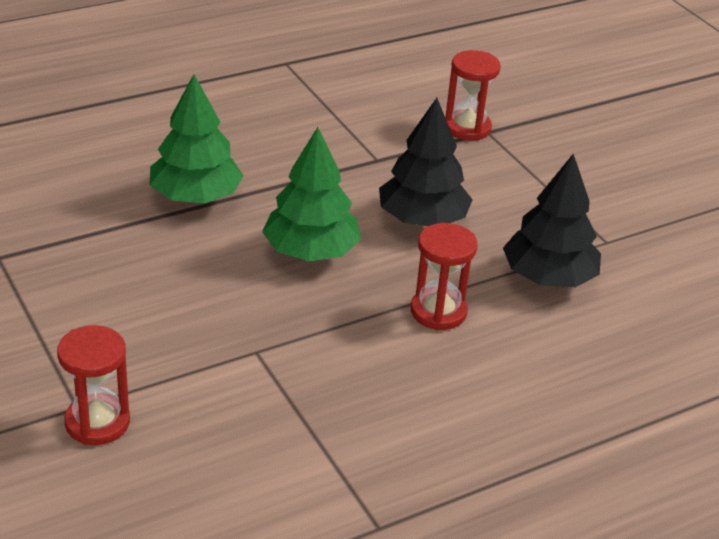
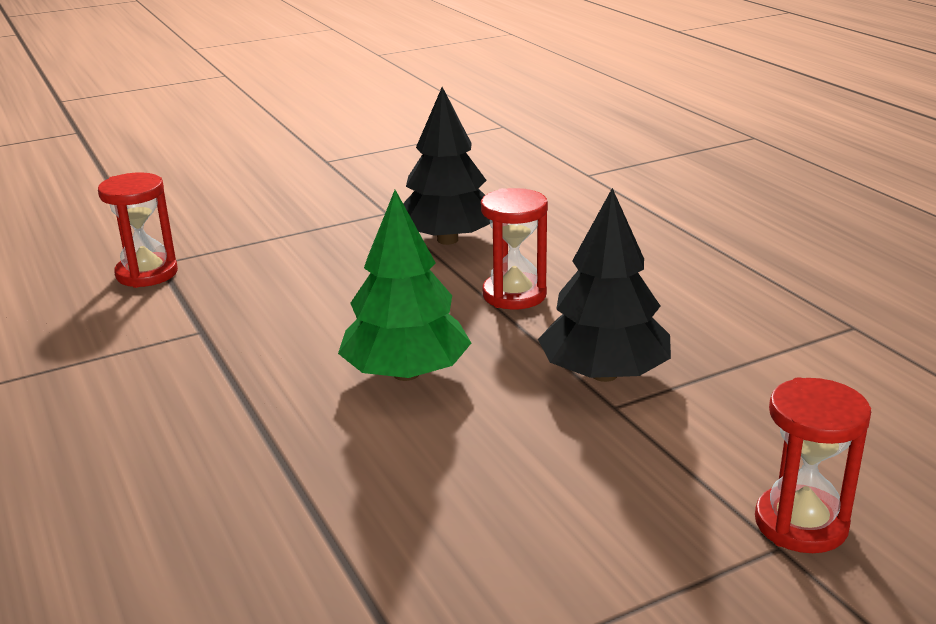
camera: 85 degrees left, 10 degrees down
green tree [150,74,244,203] -> none
black tree [379,98,473,226] -> black tree moved to [538,188,671,382]

